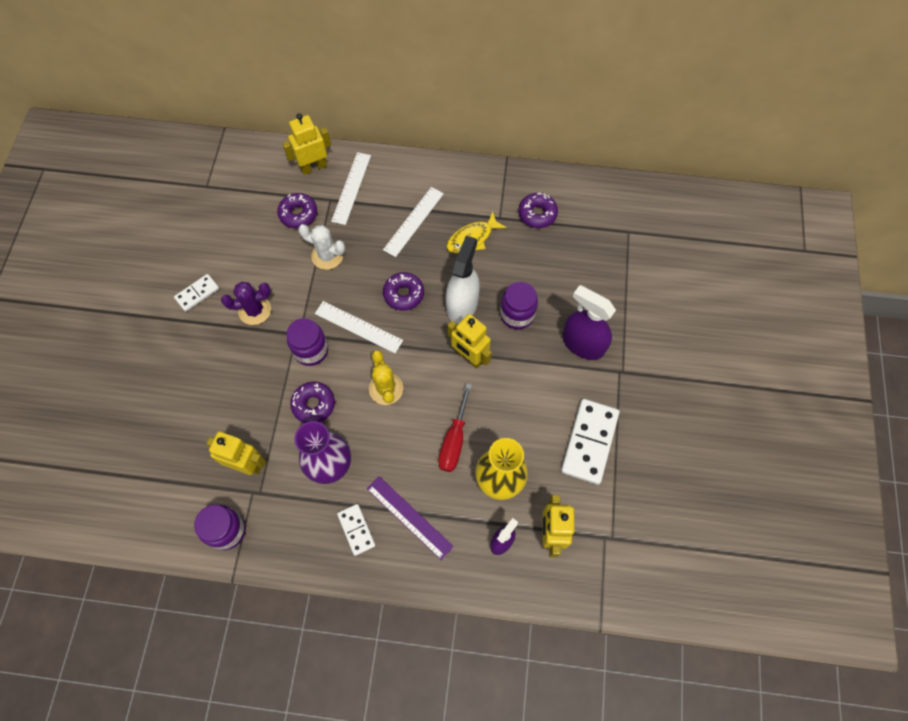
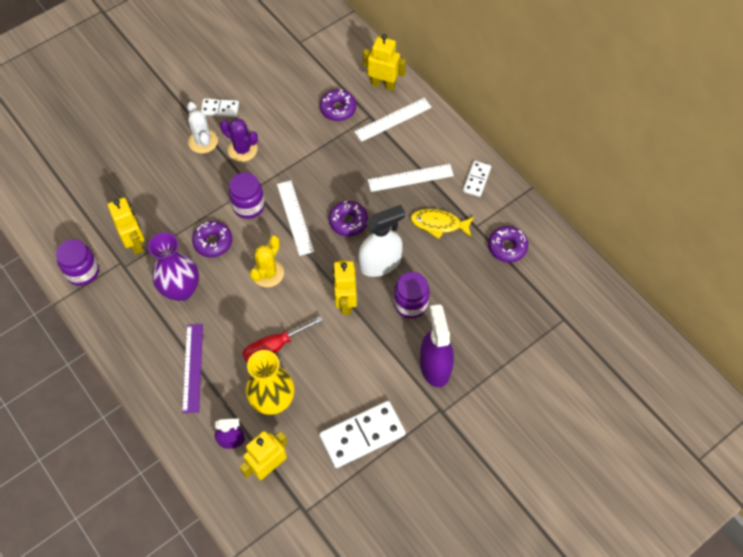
camera: 45 degrees right, 5 degrees down
white cactus [298,224,345,270] -> white cactus moved to [187,102,218,153]
white domino [337,504,375,556] -> white domino moved to [463,161,491,197]

